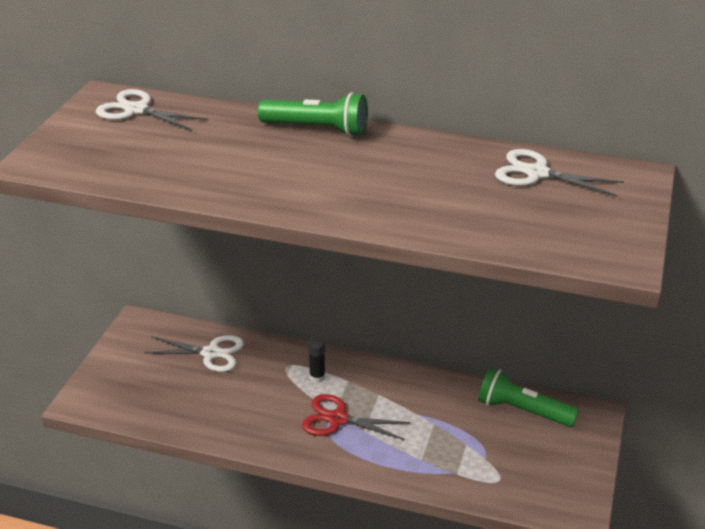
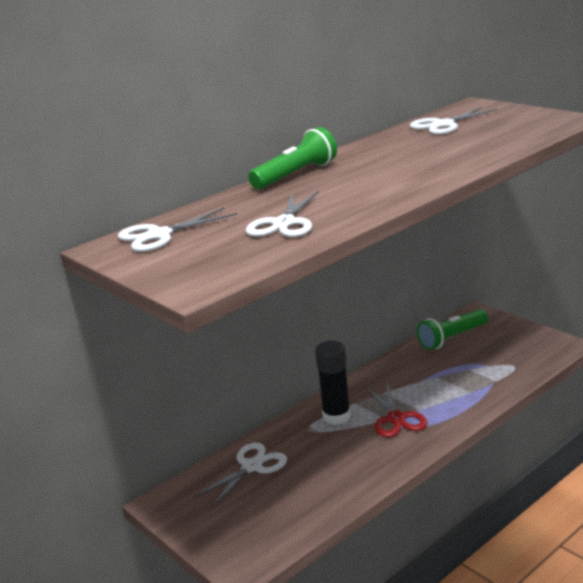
camera: 55 degrees left, 10 degrees down
red scissors [302,394,410,440] -> red scissors turned 60 degrees counterclockwise [366,383,427,437]
black glue stick [308,337,325,382] -> black glue stick [315,341,351,425], size x1.88
none -> white scissors [246,191,319,237]

